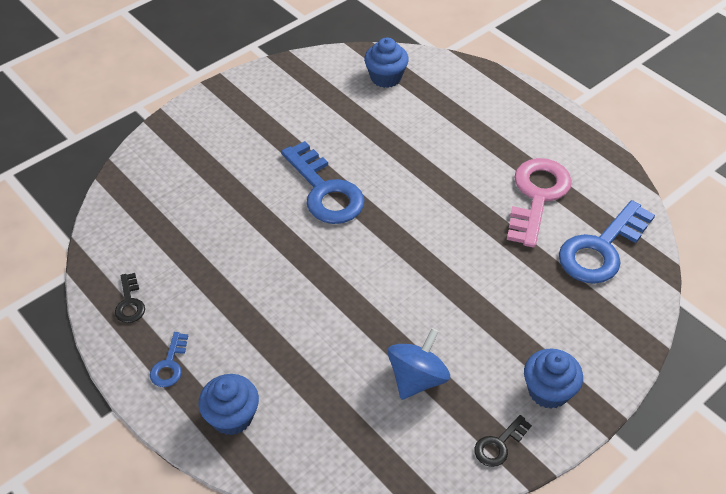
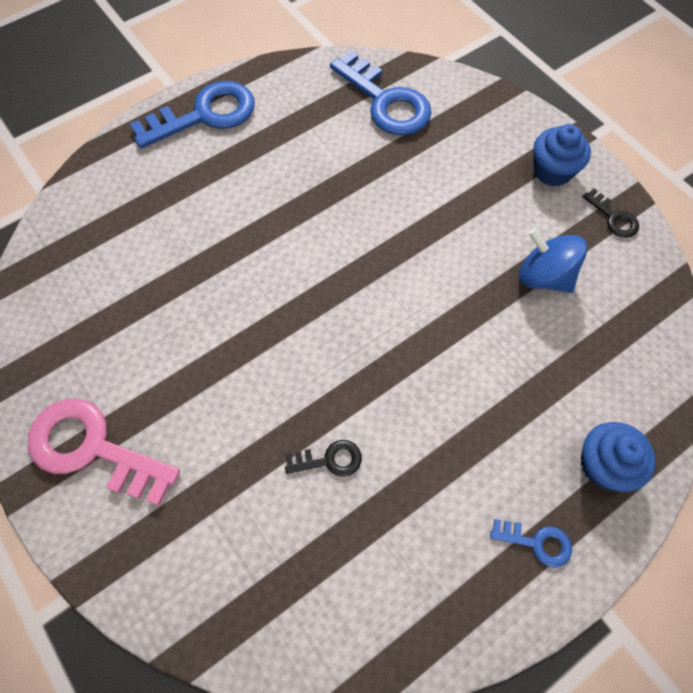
camera: 85 degrees left, 15 degrees up
black key [115,273,145,323] -> black key moved to [285,440,362,477]
blue key [281,141,364,224] -> blue key moved to [130,81,255,148]
blue cupcake [364,37,409,88] -> none
pink key [507,158,572,248] -> pink key moved to [28,399,180,506]

